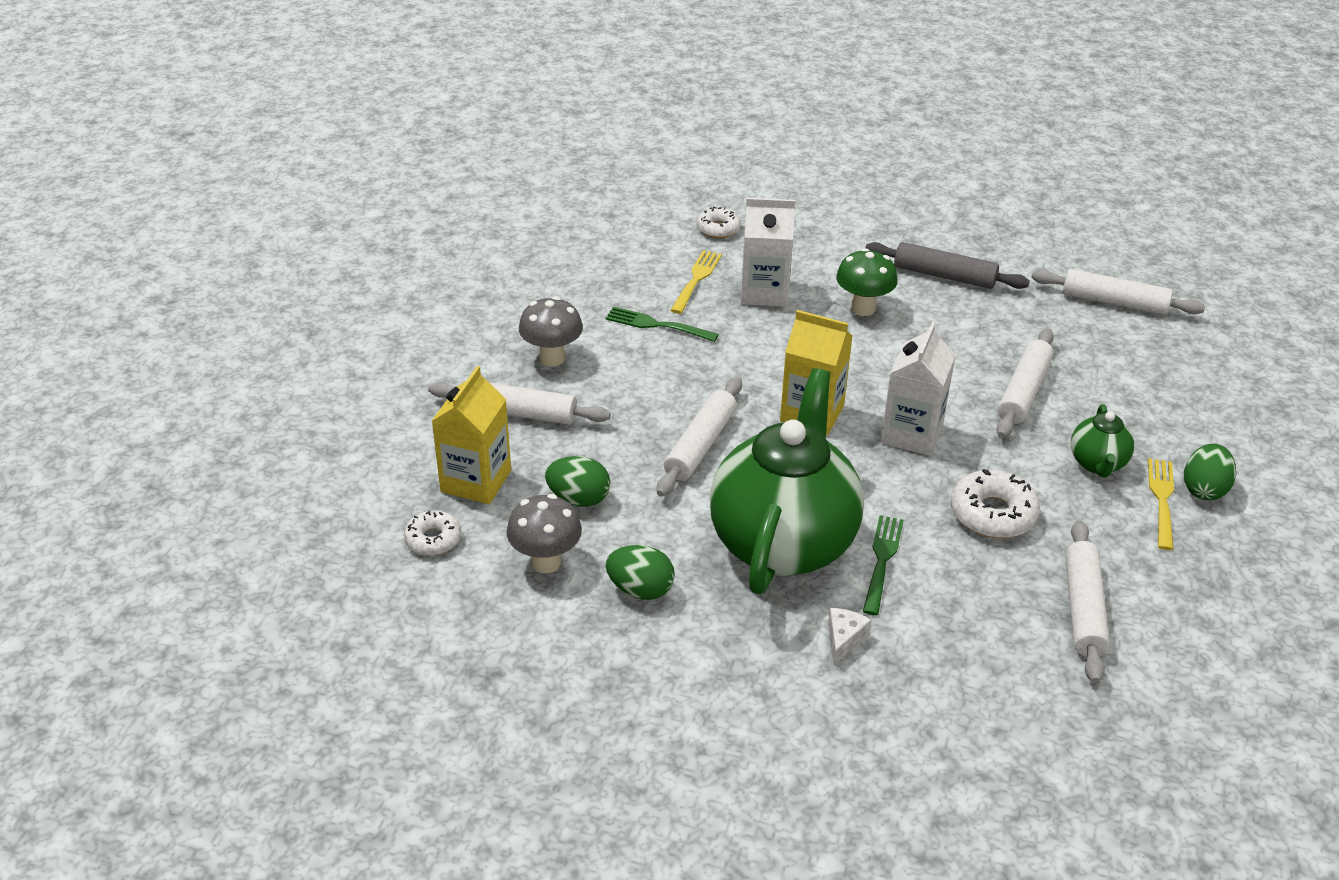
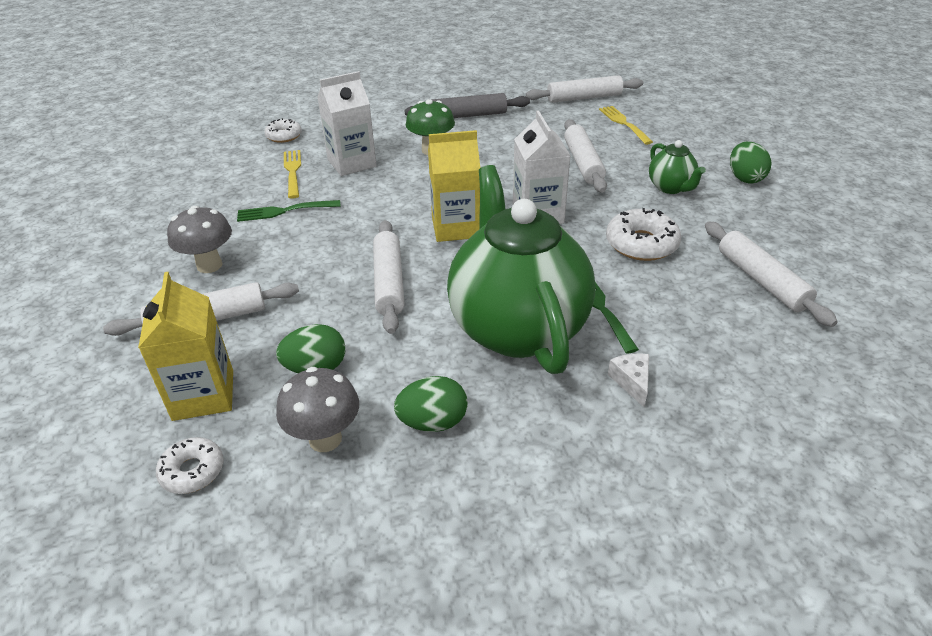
camera: 30 degrees left, 0 degrees up
yellow fork [1148,458,1174,550] -> yellow fork moved to [599,106,653,145]

